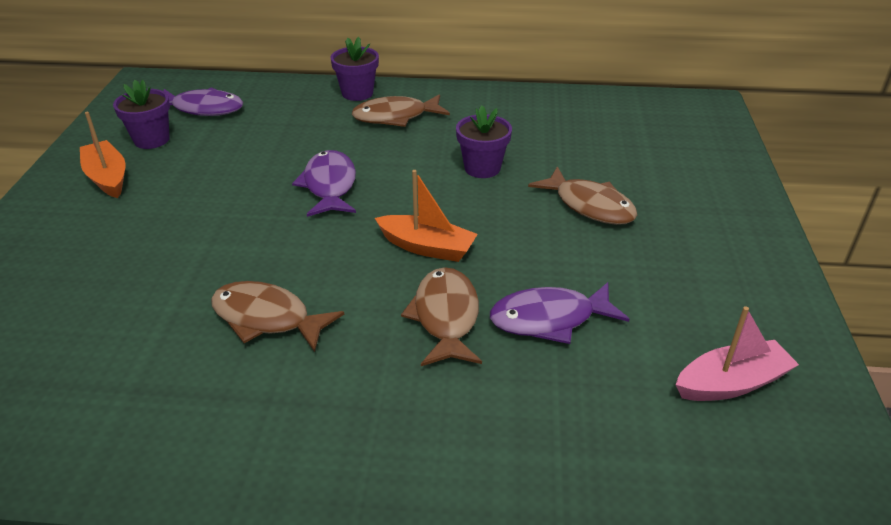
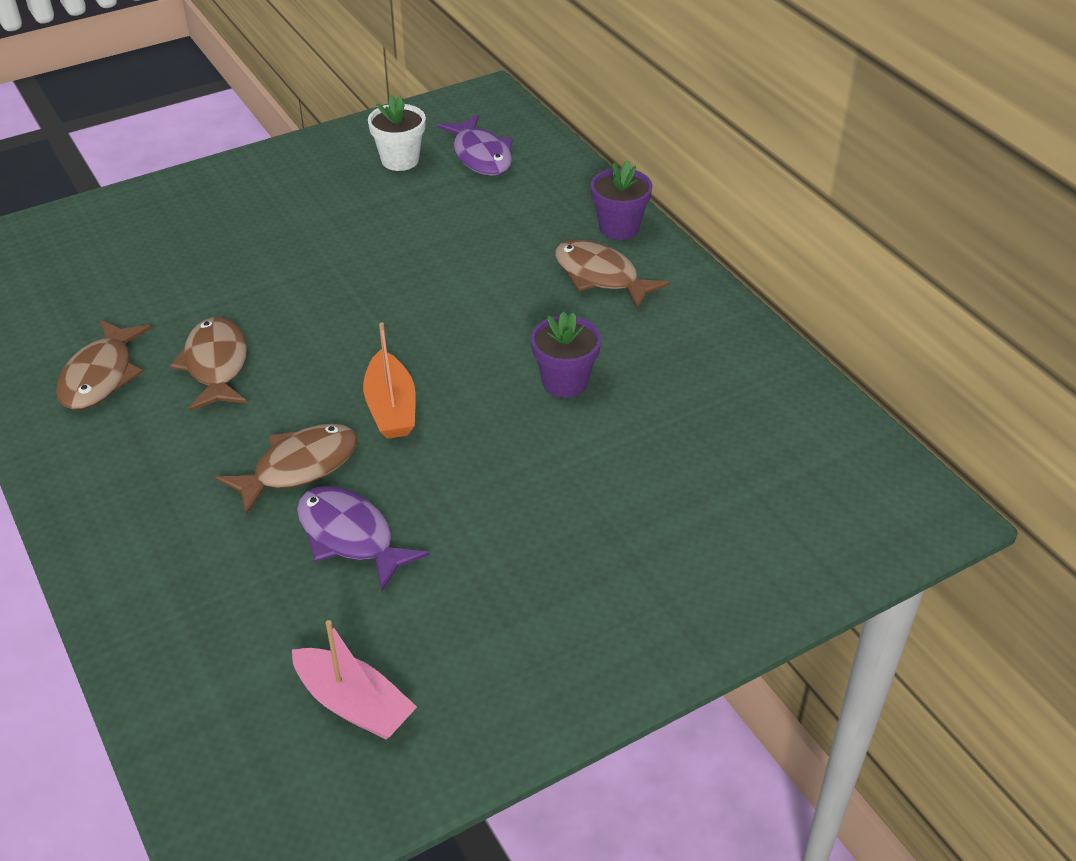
camera: 55 degrees right, 5 degrees up
orange boat [80,112,126,198] -> none
purple flower pot [113,80,170,149] -> white flower pot [368,95,426,171]
purple fish [292,150,356,217] -> none
brown fish [528,166,637,225] -> brown fish moved to [56,319,151,410]

